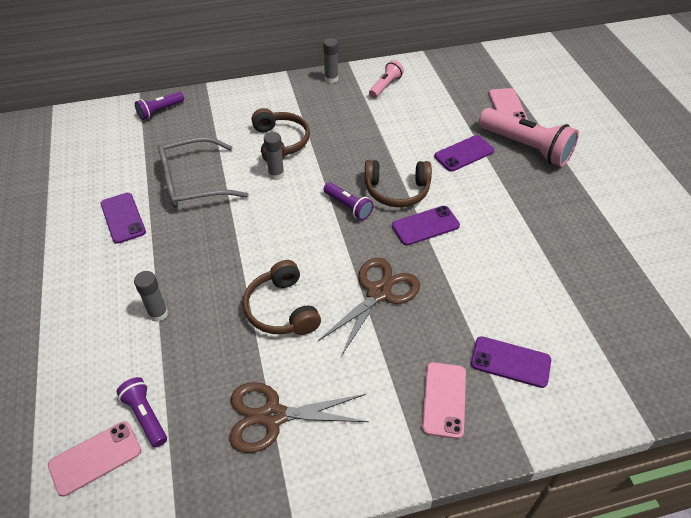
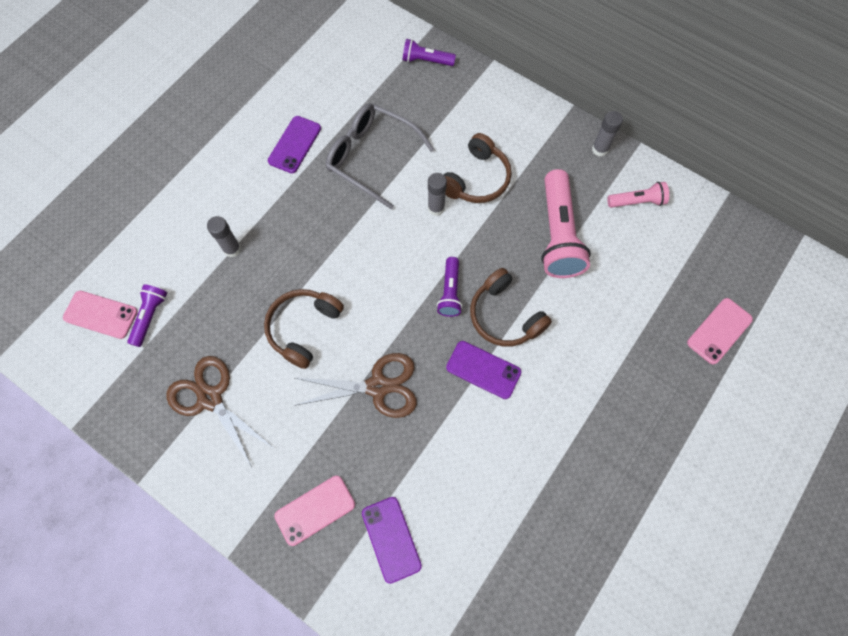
camera: 50 degrees right, 20 degrees up
purple phone [434,135,494,172] -> none
pink flashlight [479,108,579,167] -> pink flashlight moved to [541,169,591,278]

